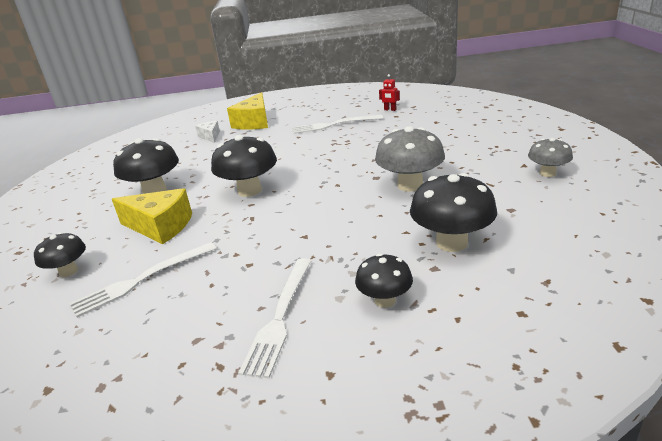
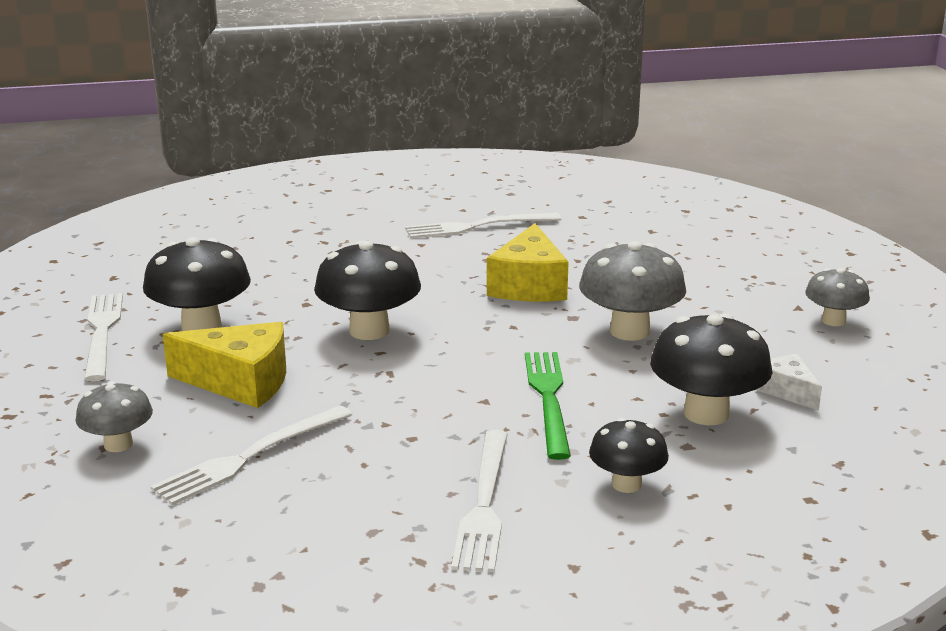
camera: 10 degrees left, 5 degrees down
black mushroom [34,232,86,277] -> grey mushroom [75,381,153,452]
white cheese [195,121,220,143] -> white cheese moved to [756,354,822,411]
yellow cheese [227,92,268,130] -> yellow cheese moved to [487,223,569,302]
red robot [379,74,400,111] -> none
none -> white fork [84,293,123,381]
none -> green fork [525,352,571,460]

